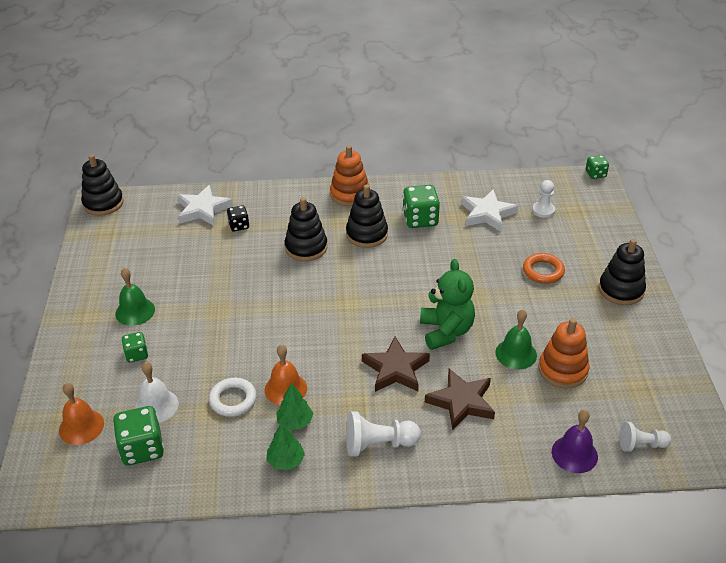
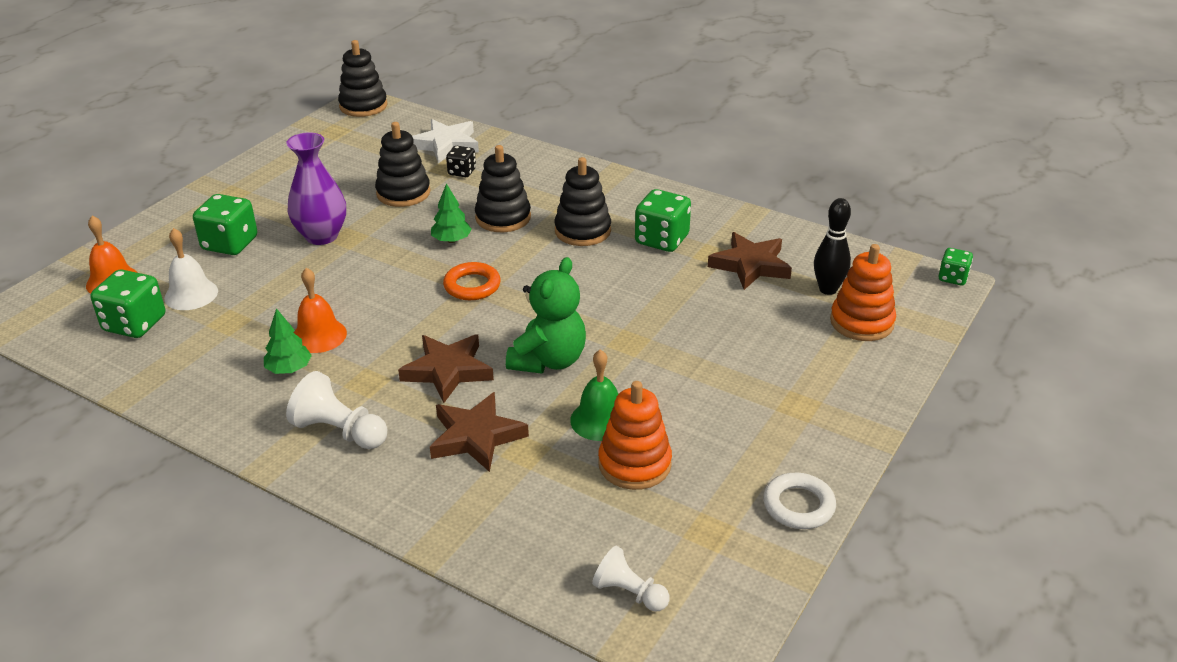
camera: 35 degrees right, 5 degrees down
green bell [115,268,155,326] -> none
green dice [122,332,148,363] -> green dice [193,194,257,255], size x1.73
white ring [209,378,257,417] -> white ring moved to [763,473,836,529]
green tree [266,423,305,470] -> green tree moved to [431,183,472,243]
orange stacking toy [330,145,370,206] -> orange stacking toy moved to [830,244,896,341]
white star [461,189,518,232] -> brown star [708,232,792,290]
orange ring [523,253,565,284] -> orange ring moved to [443,262,501,300]
white pawn [532,180,555,218] -> black bowling pin [814,198,851,295]
purple bell [552,410,598,473] -> none
black stacking toy [599,239,646,305] -> black stacking toy moved to [375,122,430,207]
none -> purple vase [286,132,346,245]

